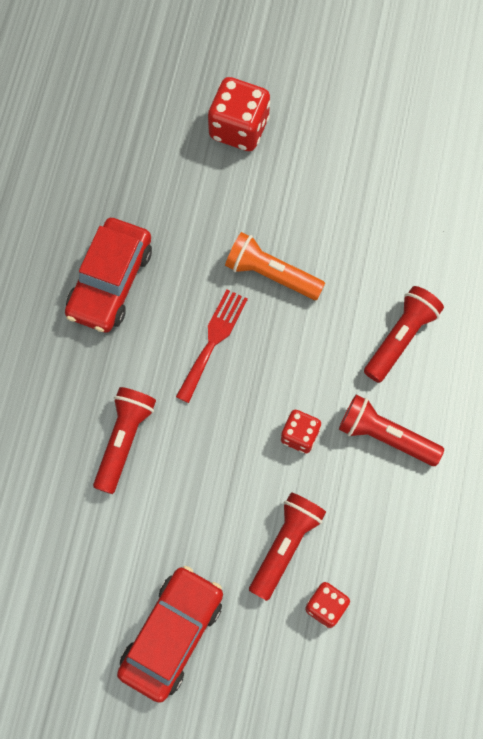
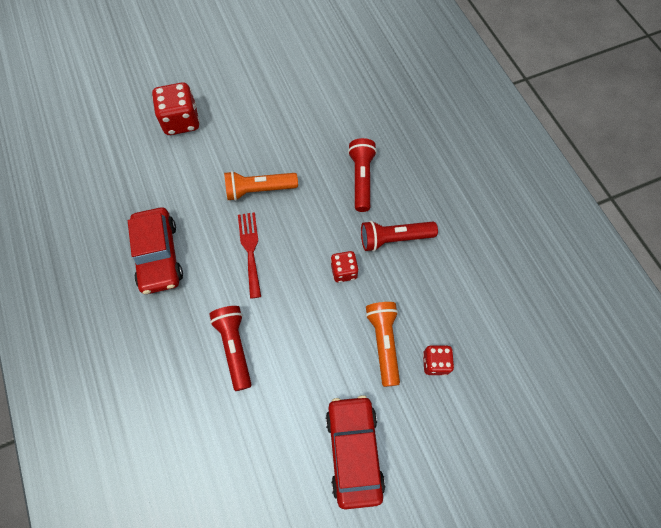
camera: 35 degrees left, 5 degrees down
red flashlight [249,492,326,601] -> orange flashlight [365,302,400,387]

